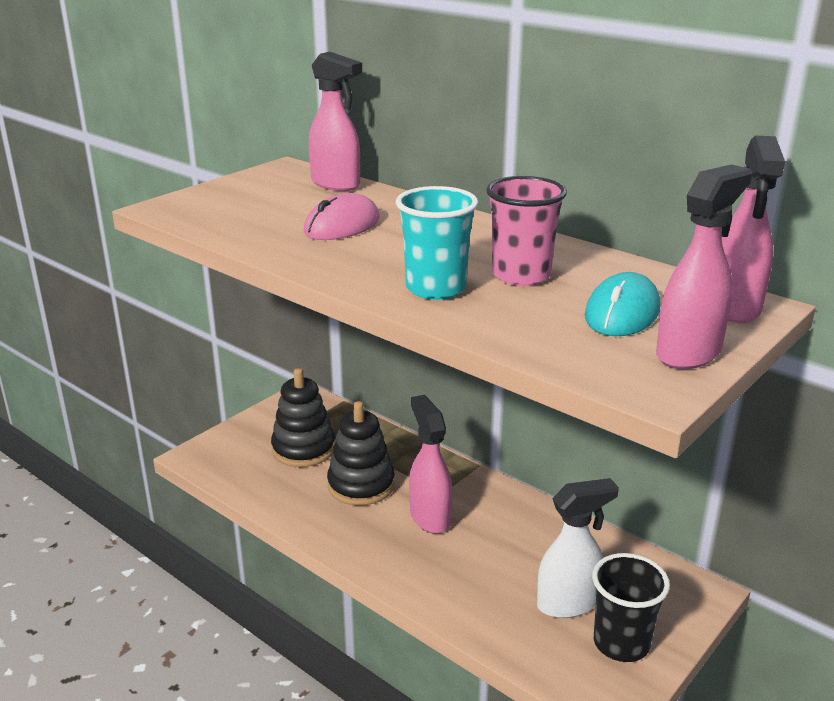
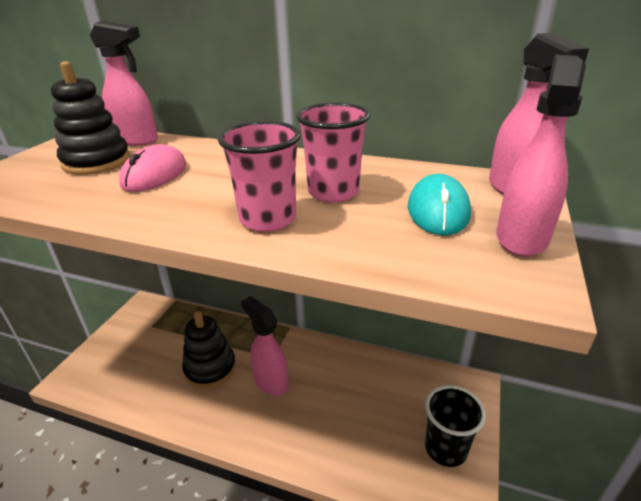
camera: 20 degrees left, 5 degrees up
black stacking toy [271,368,335,467] -> black stacking toy moved to [51,61,131,175]
turquoise cup [396,186,478,300] -> pink cup [218,121,301,232]
white spray bottle [537,478,619,618] -> none

